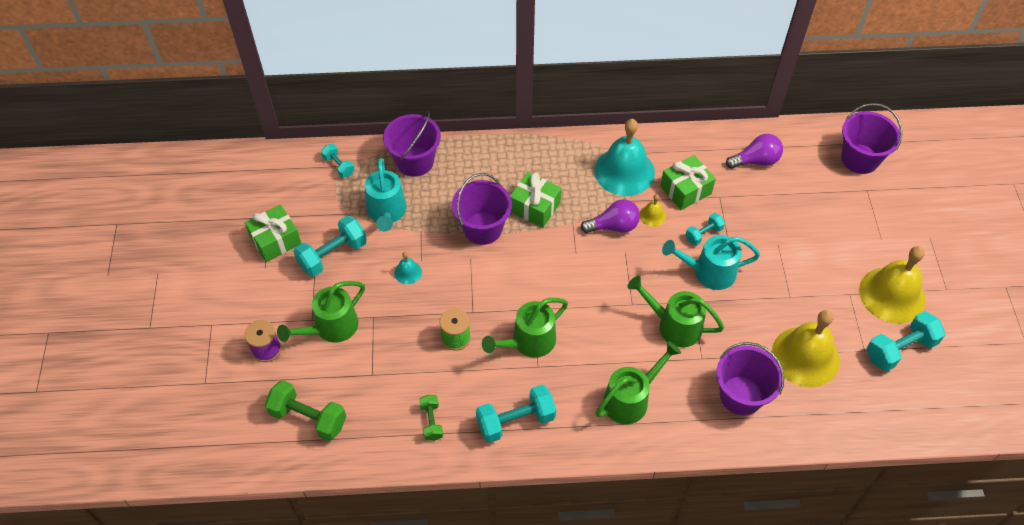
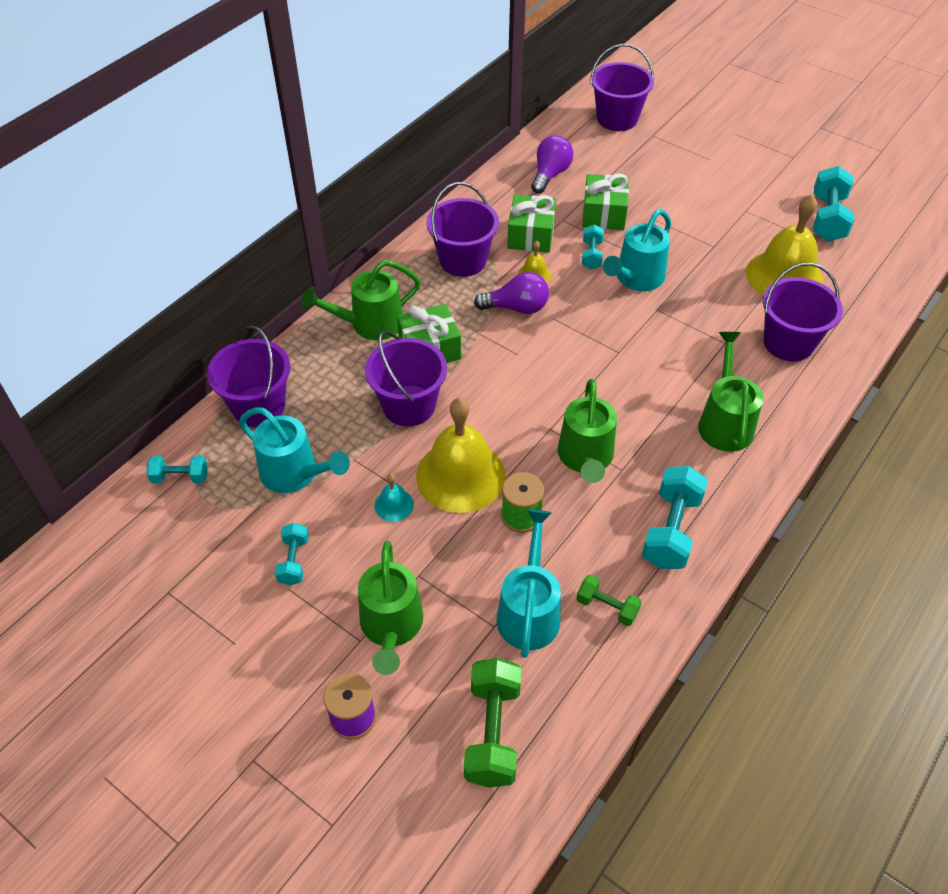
camera: 50 degrees left, 5 degrees down
green gift [245,205,302,262] -> green gift moved to [582,174,629,230]
green dumbbell [265,380,346,441] -> green dumbbell turned 60 degrees counterclockwise [464,658,521,788]
turquoise dumbbell [294,216,367,277] -> turquoise dumbbell [275,523,309,585], size x0.57
purple light bulb [580,199,640,233] -> purple light bulb turned 60 degrees clockwise [474,272,549,314]
turquoise bell [594,119,655,196] -> purple bucket [427,182,499,277]
green watering can [628,276,724,347] -> green watering can moved to [301,260,421,340]
yellow bell [859,246,925,324] -> yellow bell moved to [416,398,506,513]
none -> turquoise watering can [497,509,561,658]

